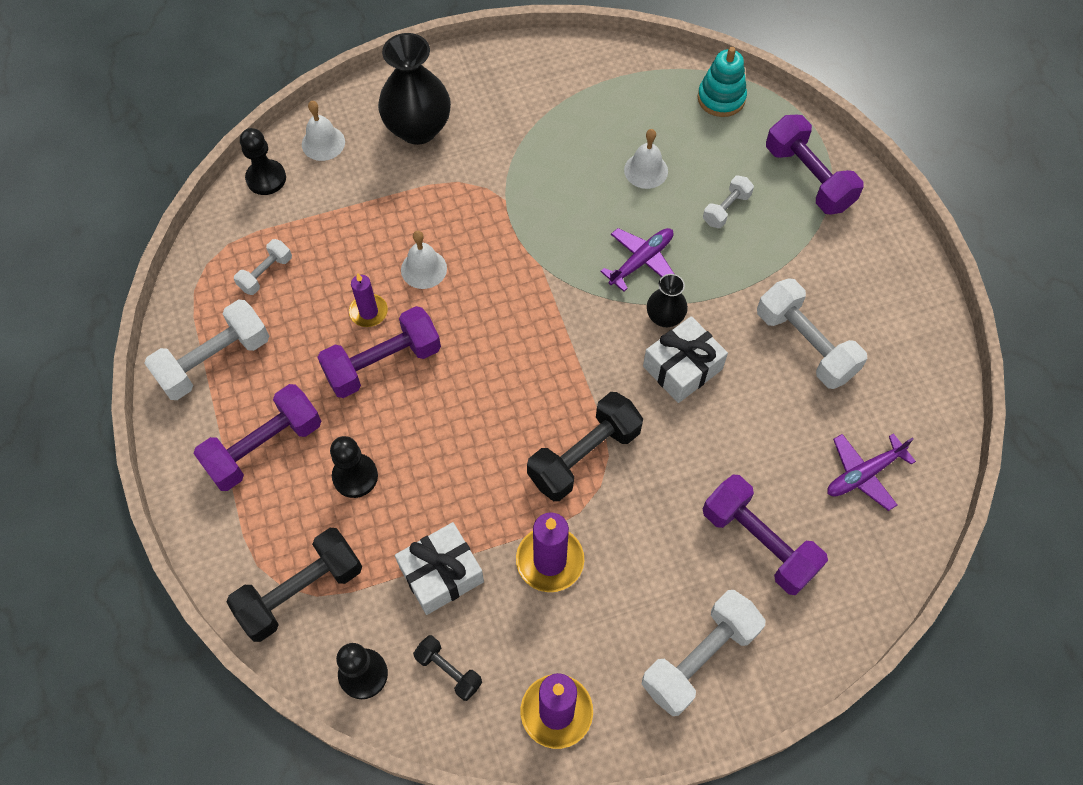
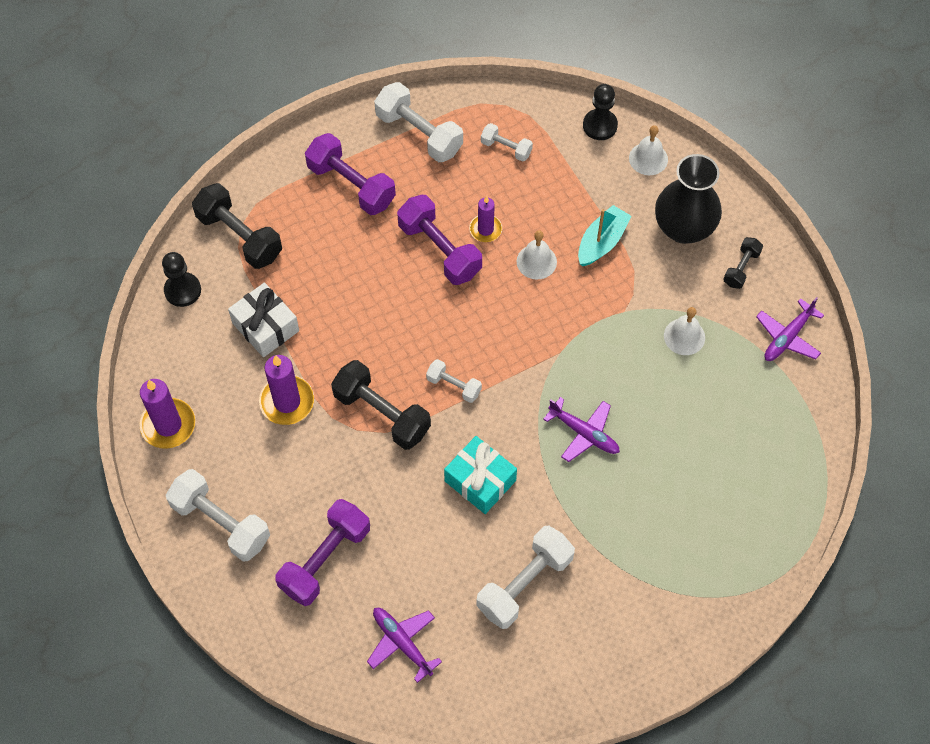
camera: 80 degrees right, 0 degrees up
black pawn [330,436,378,498] -> none
black dumbbell [413,635,482,701] -> black dumbbell moved to [723,237,763,289]
white bell [624,129,668,189] -> white bell moved to [664,307,705,355]
white gift [643,316,728,403] -> turquoise gift [444,436,517,514]
black vase [647,274,688,327] -> none
turquoise stacking toy [697,47,747,117] -> none
white dumbbell [703,176,754,228] -> white dumbbell moved to [426,359,482,403]
purple dumbbell [766,115,864,215] -> none
none -> turquoise boat [578,205,631,266]
none -> purple plane [756,297,824,361]

